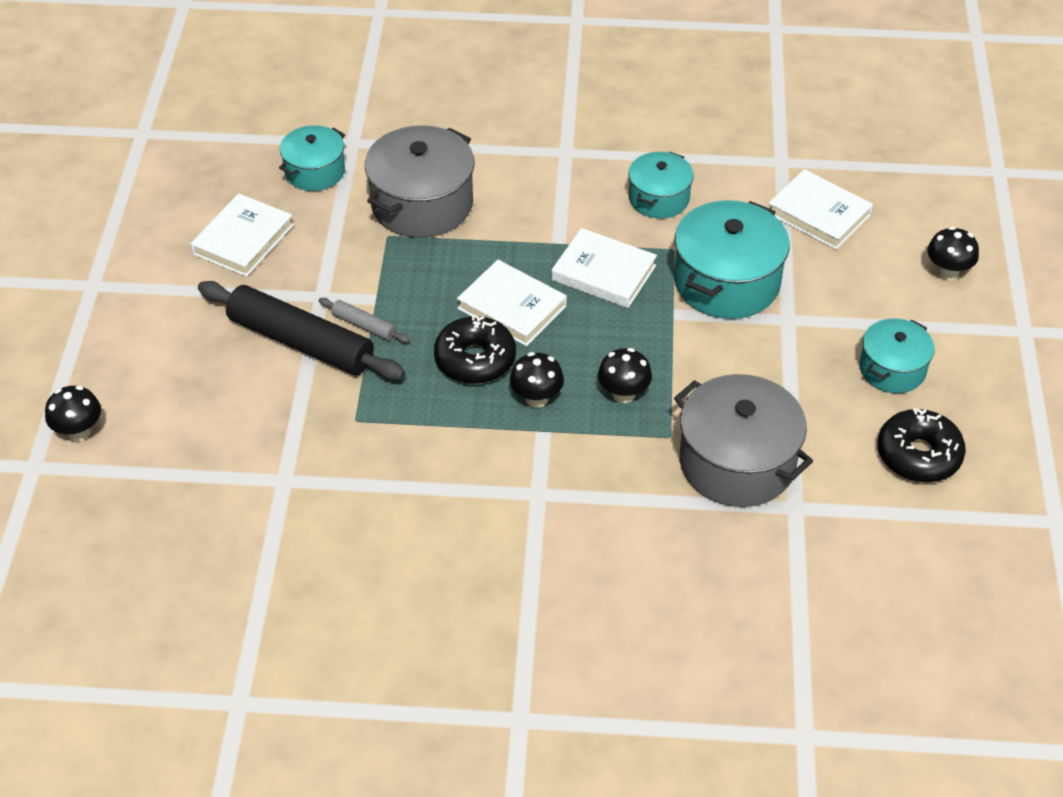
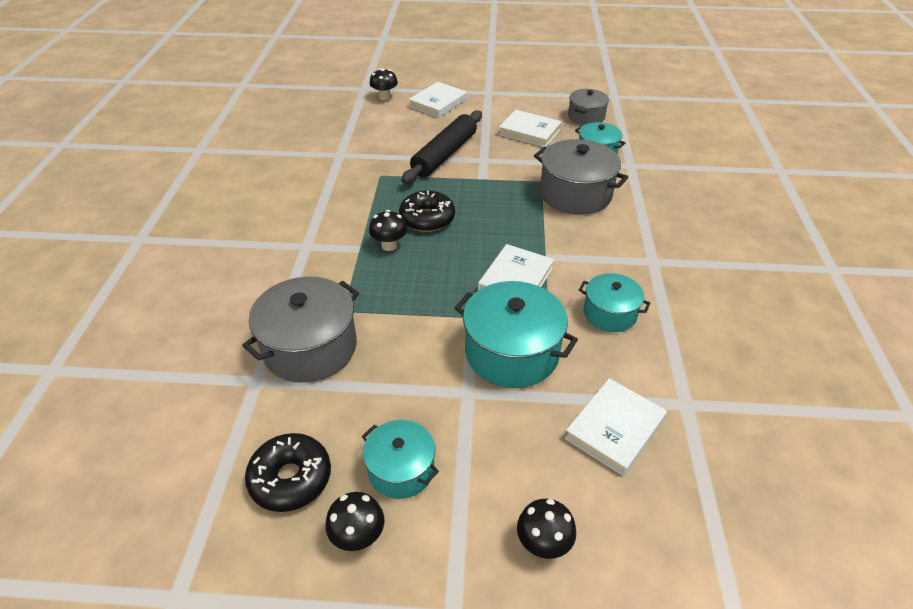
camera: 90 degrees right, 5 degrees down
grey rolling pin [319,298,410,343] -> none
white book [457,260,567,346] -> white book moved to [408,82,467,118]
black mushroom [598,348,652,403] -> black mushroom moved to [326,492,384,551]
none -> grey pot [568,89,609,125]

